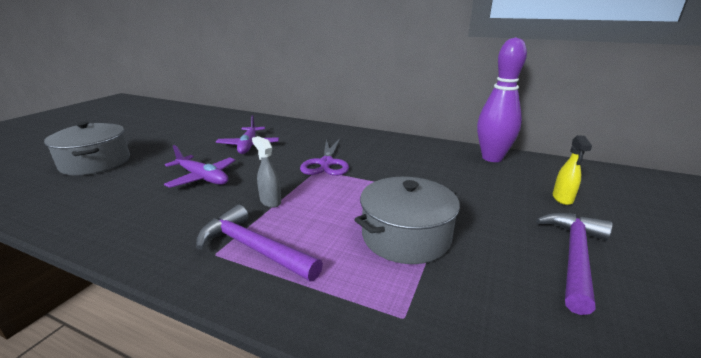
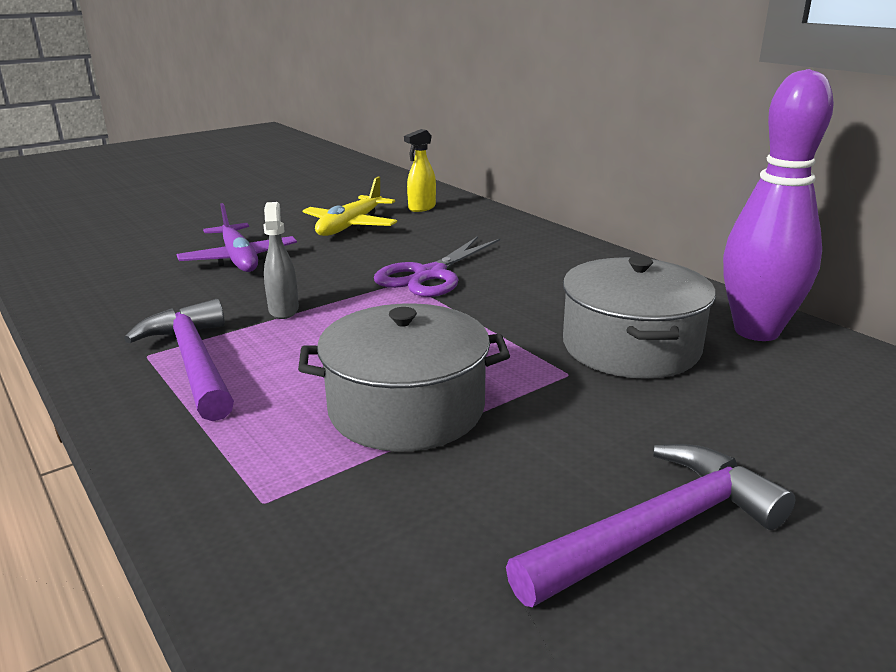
camera: 30 degrees right, 0 degrees up
grey pot [44,121,130,175] -> grey pot moved to [563,256,716,379]
purple plane [216,115,279,154] -> yellow plane [303,177,397,236]
yellow spray bottle [553,135,592,205] -> yellow spray bottle moved to [404,129,436,212]

